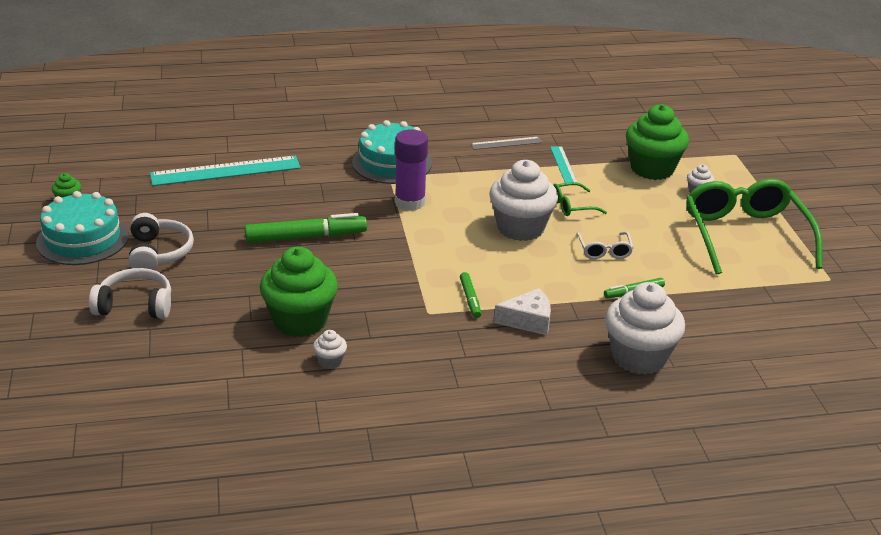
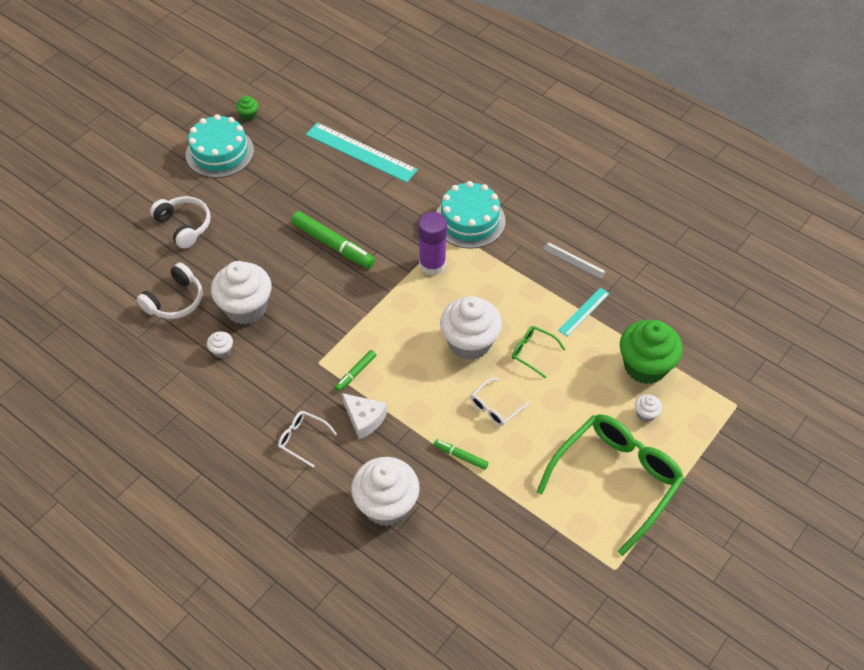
camera: 50 degrees right, 20 degrees up
white headphones [129,213,194,270] -> white headphones moved to [137,262,203,319]
green cupcake [260,247,338,337] -> white cupcake [211,261,272,325]
none -> white glasses [278,411,337,468]

